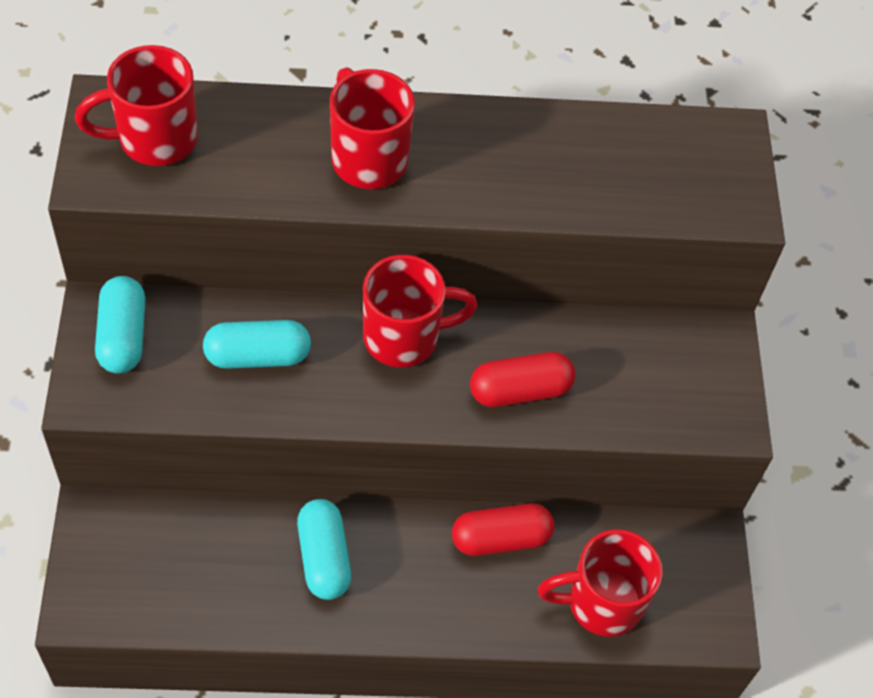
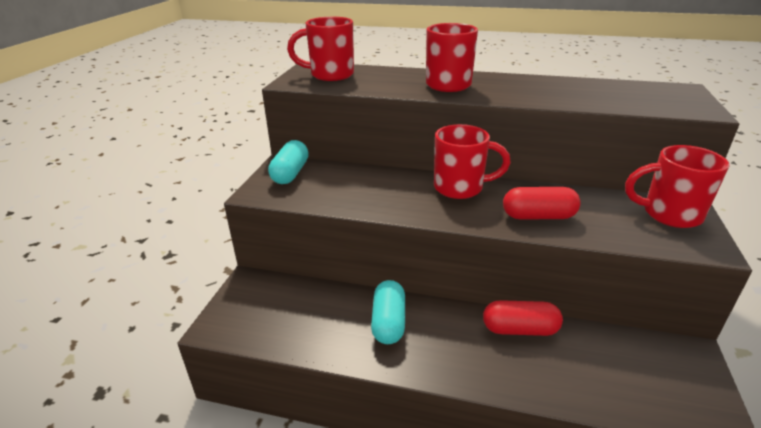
camera: 20 degrees right, 25 degrees down
turquoise capsule [203,320,311,369] -> none
red mug [538,529,663,637] -> red mug moved to [625,145,730,228]

